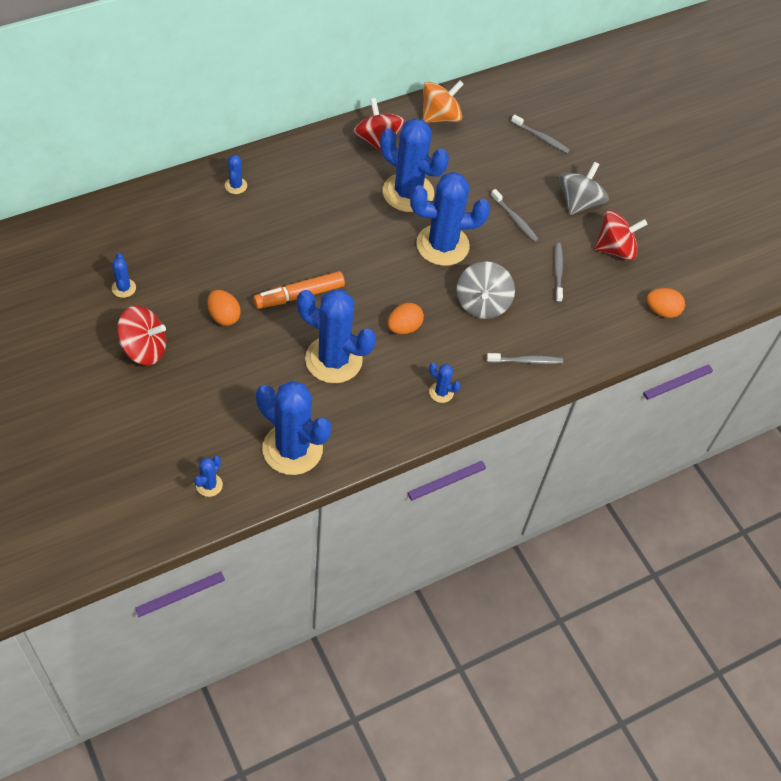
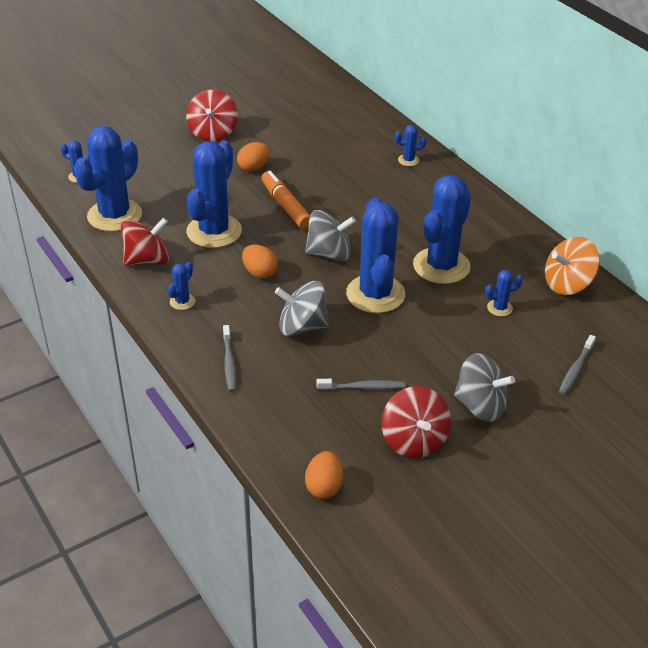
camera: 90 degrees right, 15 degrees down
blue cactus [112,253,136,298] -> blue cactus moved to [485,270,523,317]
red spinning top [353,98,405,152] -> red spinning top moved to [121,218,169,266]
orange spinning top [423,81,464,123] -> orange spinning top turned 105 degrees clockwise [545,237,600,295]
grey toothbrush [491,189,539,242] -> none
none -> grey spinning top [305,210,356,262]

